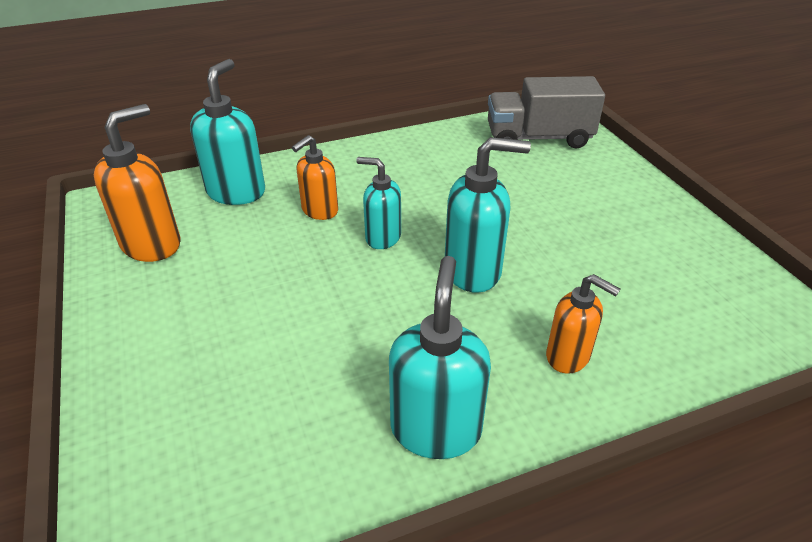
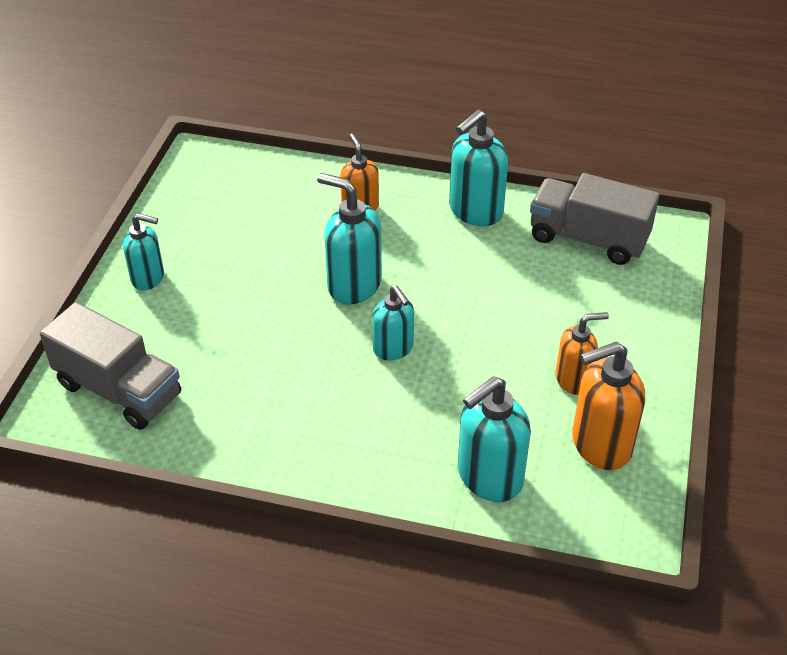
camera: 145 degrees left, 5 degrees up
orange soap dispenser [292,135,338,220] -> orange soap dispenser moved to [556,312,609,395]
none -> turquoise soap dispenser [123,213,164,290]
none -> grey truck [530,173,659,265]

